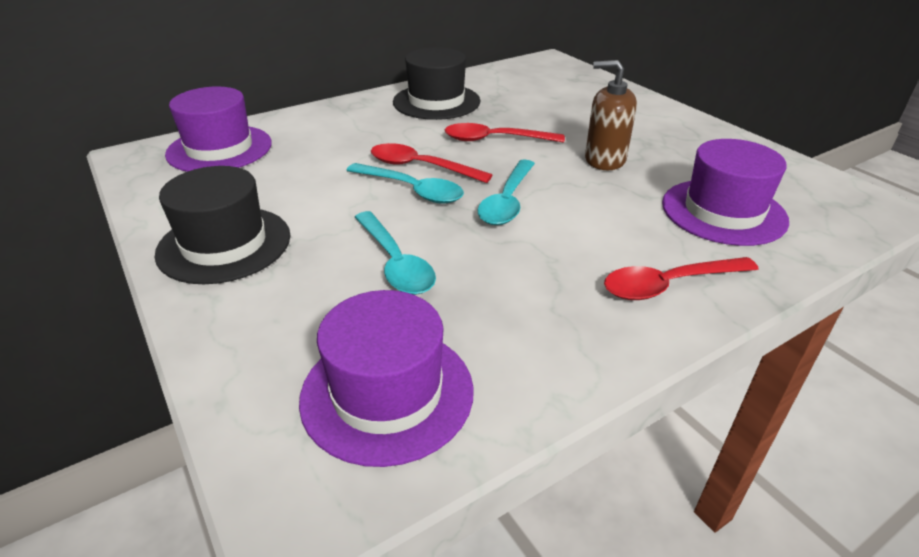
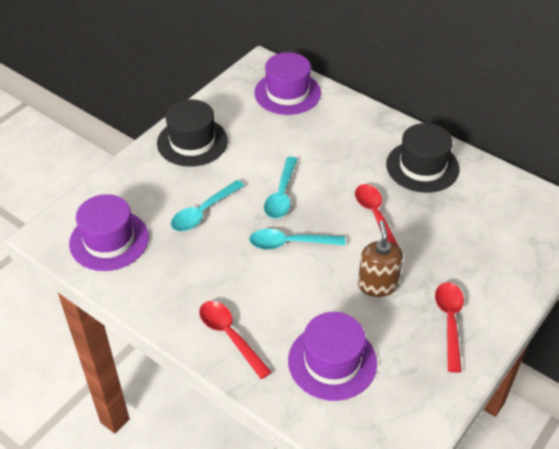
camera: 70 degrees right, 10 degrees up
red spoon [371,143,492,183] -> red spoon moved to [435,282,464,373]

